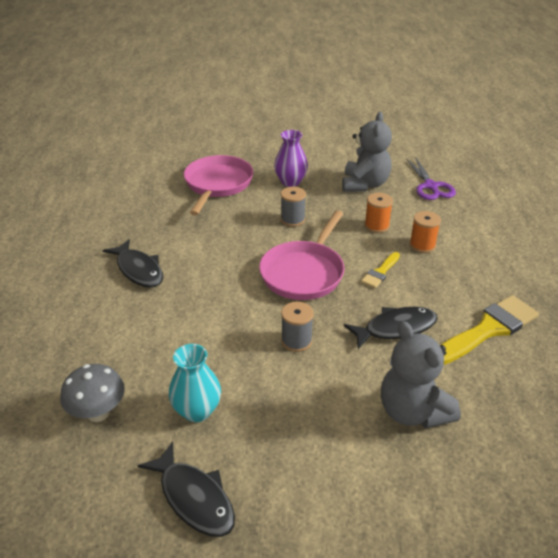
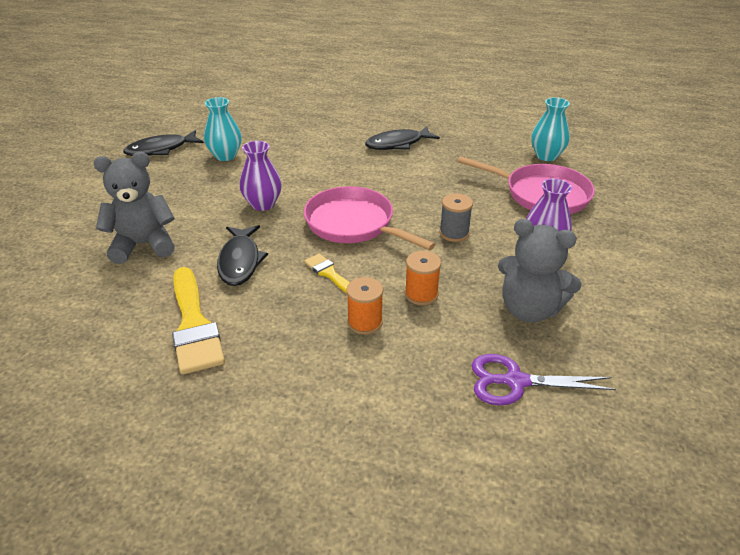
camera: 105 degrees right, 0 degrees up
grey mushroom [60,364,125,422] -> none
grey spool [281,302,314,352] -> purple vase [239,141,282,211]
none -> turquoise vase [531,97,570,161]

